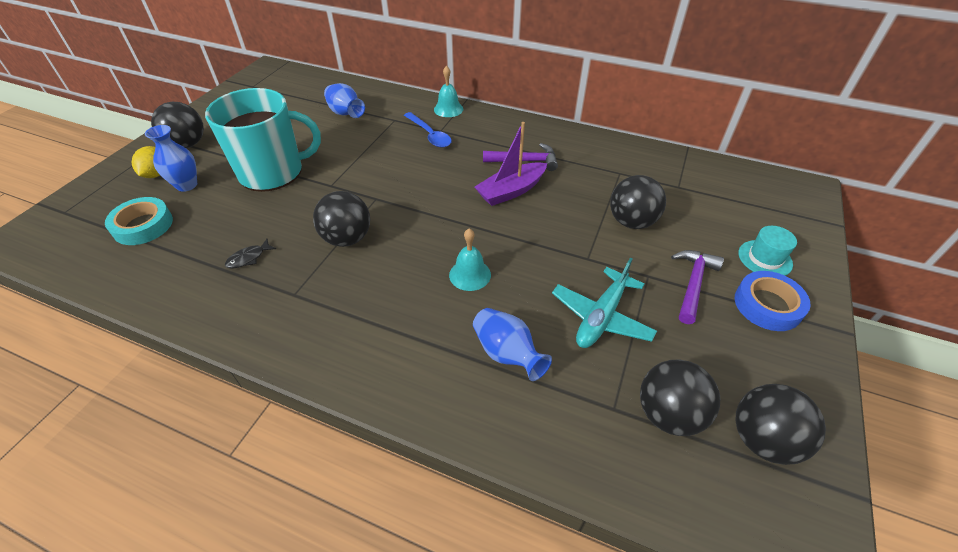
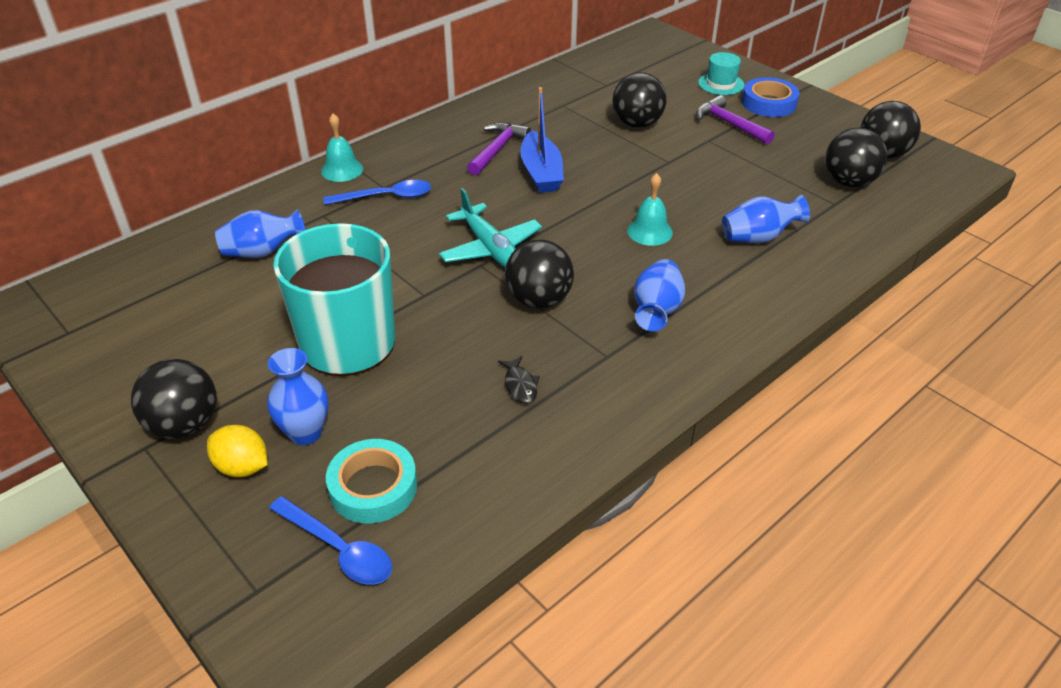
camera: 65 degrees left, 5 degrees down
purple boat [475,122,547,206] -> blue boat [520,87,564,193]
turquoise plane [552,257,657,348] -> turquoise plane moved to [439,188,542,268]
none -> blue spoon [269,496,392,585]
none -> blue vase [634,259,685,331]

